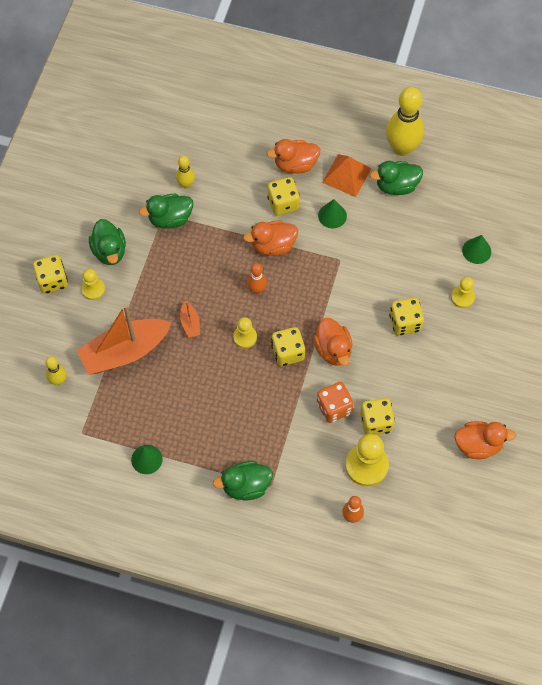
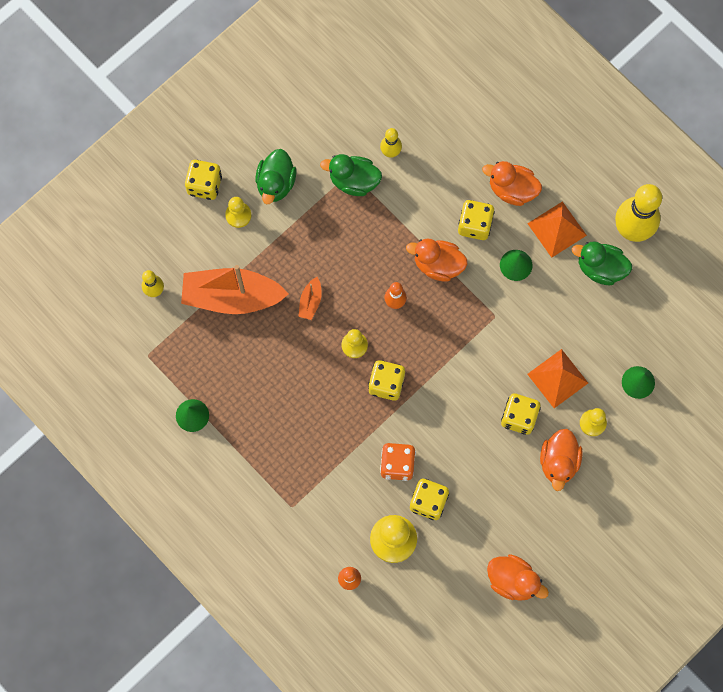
camera: 30 degrees right, 10 degrees up
green duck [213,461,273,500] -> none
orange duck [313,318,352,366] -> orange duck moved to [540,429,583,491]
none -> orange pyramid [527,349,588,408]

